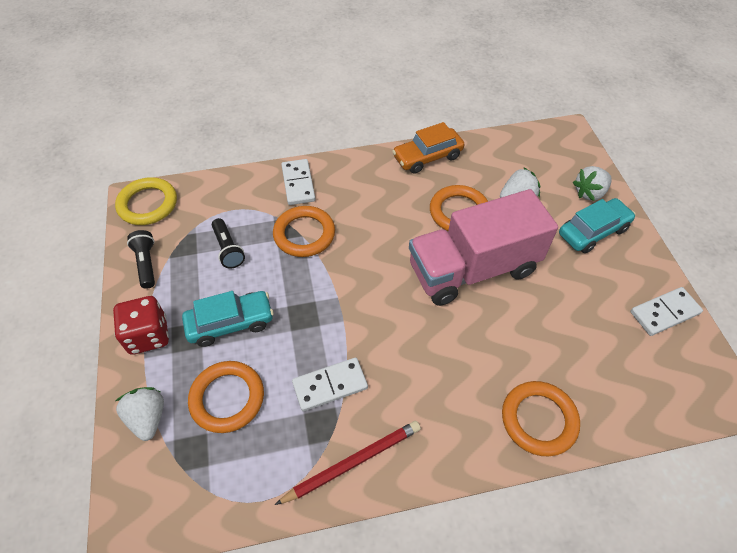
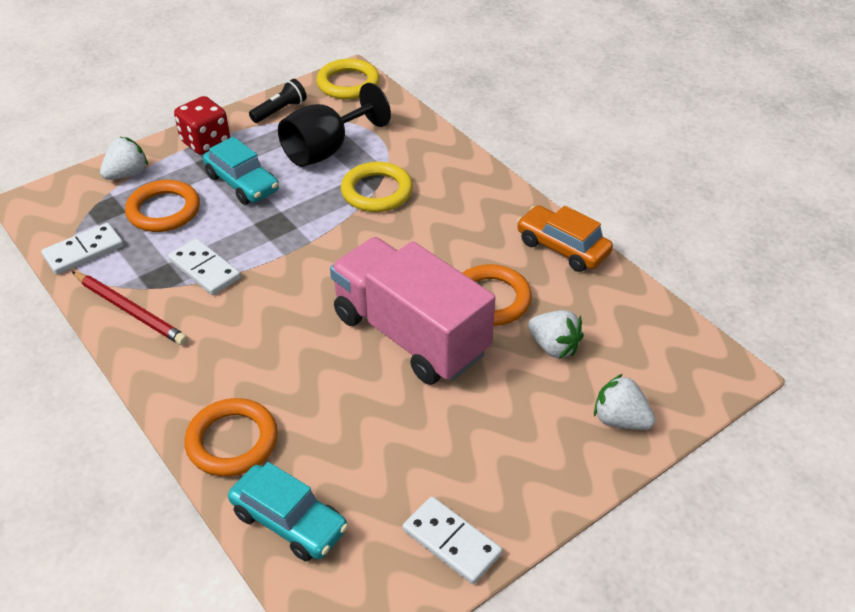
camera: 65 degrees right, 10 degrees down
black flashlight [212,218,245,269] -> black goblet [278,83,391,167]
orange ring [273,206,335,257] -> yellow ring [341,162,413,212]
white domino [281,159,315,205] -> white domino moved to [41,223,124,275]
turquoise car [559,198,636,253] -> turquoise car moved to [228,462,348,561]

